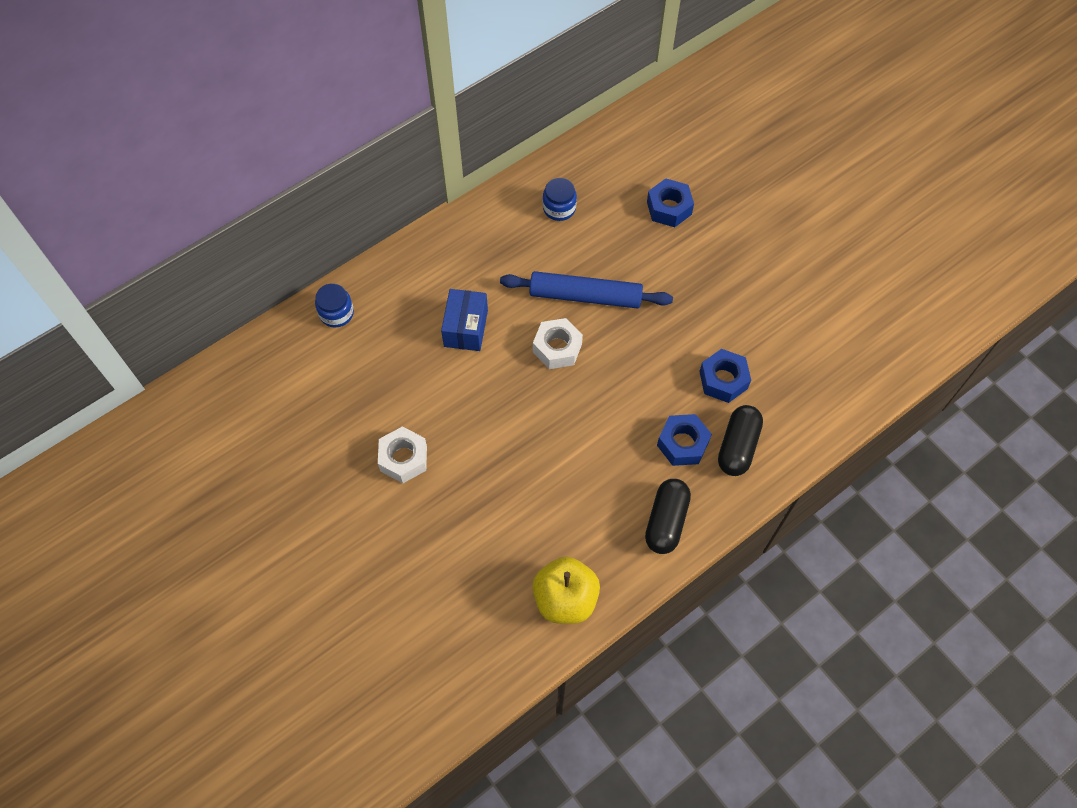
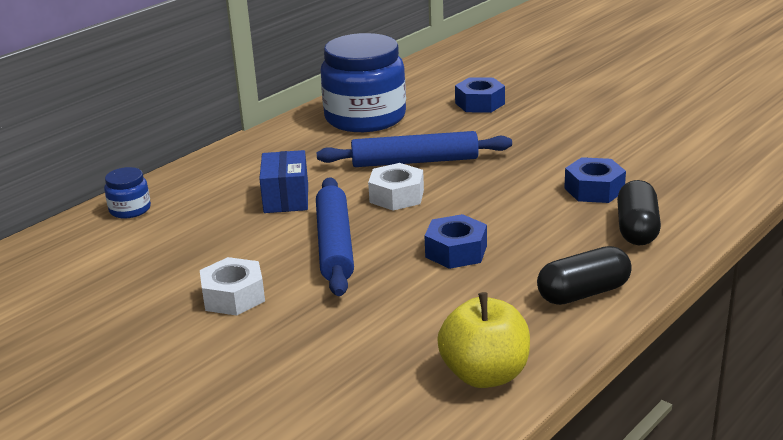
camera: 10 degrees left, 35 degrees down
blue jar [543,178,577,221] -> blue jar [321,33,406,132], size x2.28
black capsule [645,479,691,554] -> black capsule turned 60 degrees clockwise [537,246,632,305]
blue nut [657,414,712,466] -> blue nut moved to [425,214,487,269]
none -> blue rolling pin [316,177,354,296]

